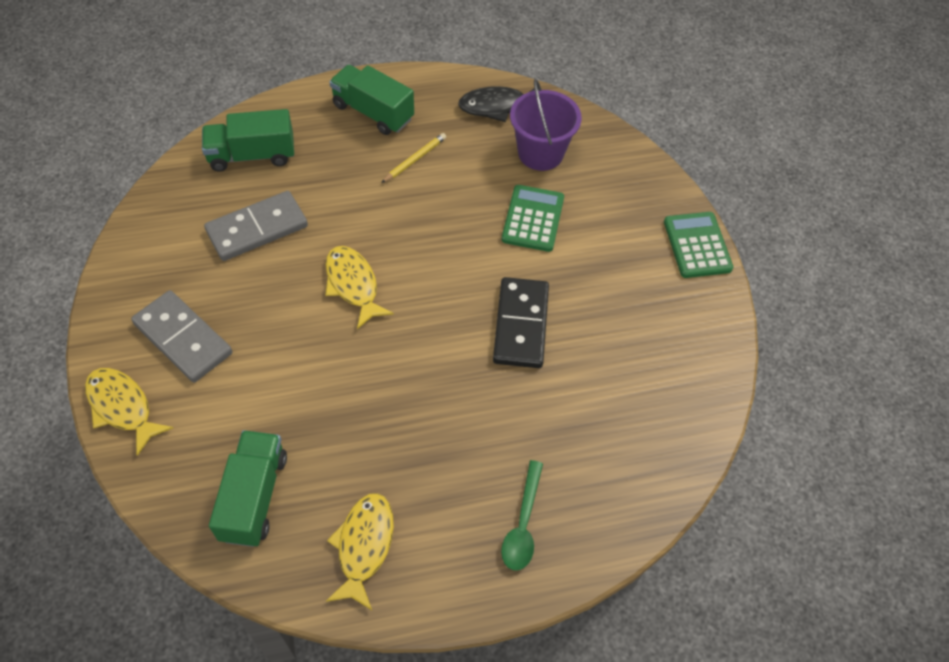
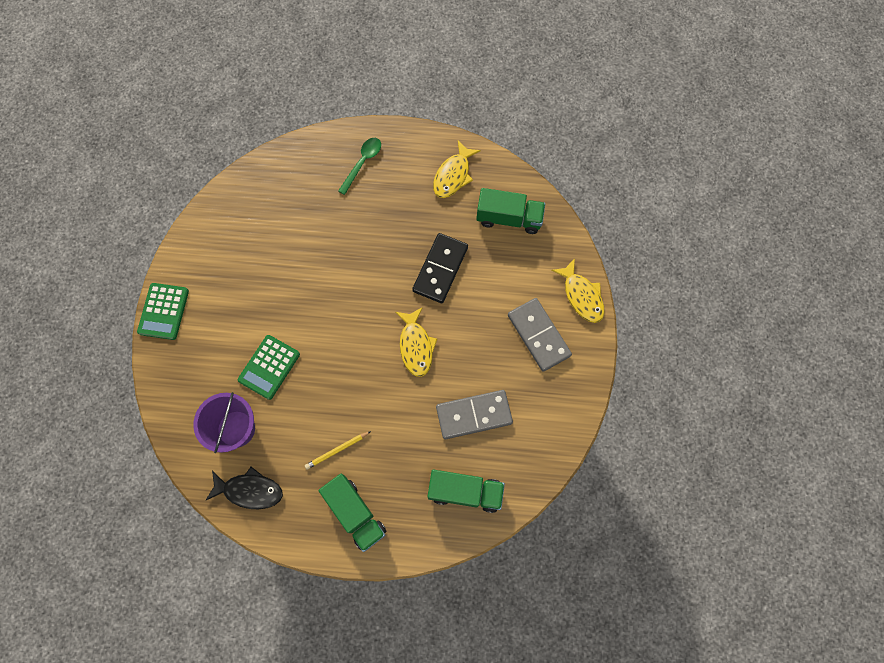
camera: 160 degrees left, 15 degrees up
green truck [209,430,287,547] -> green truck turned 105 degrees counterclockwise [476,188,545,234]
black domino [493,277,549,368] -> black domino moved to [412,233,468,303]

